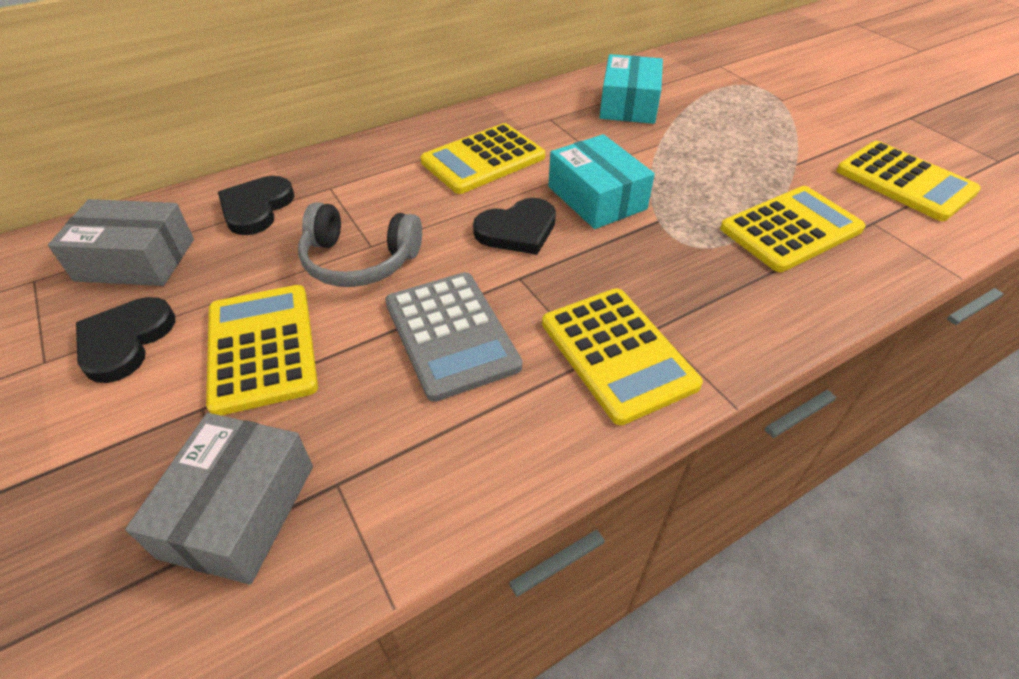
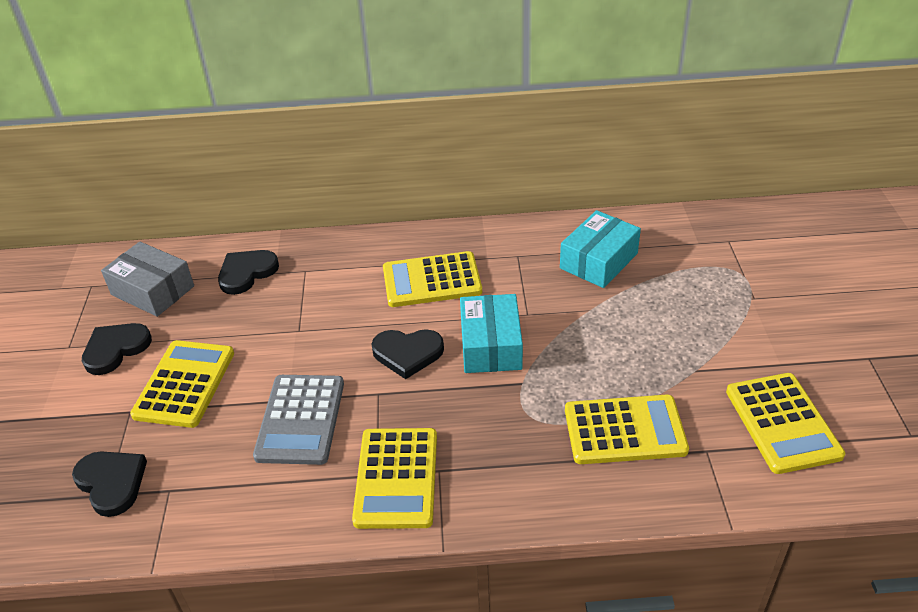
camera: 30 degrees right, 5 degrees down
grey box [125,413,313,585] -> black heart [72,451,147,517]
grey headphones [298,202,422,287] -> none

